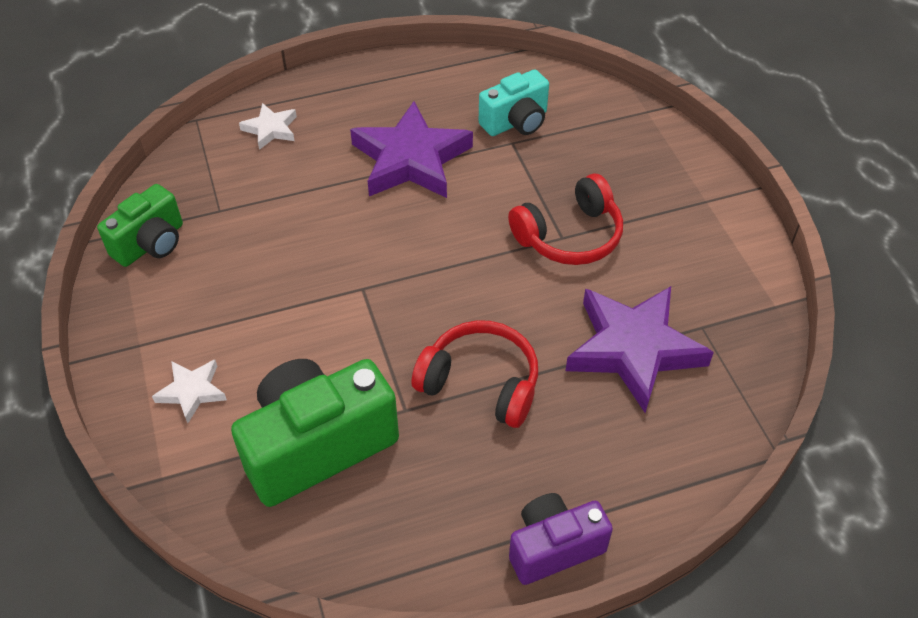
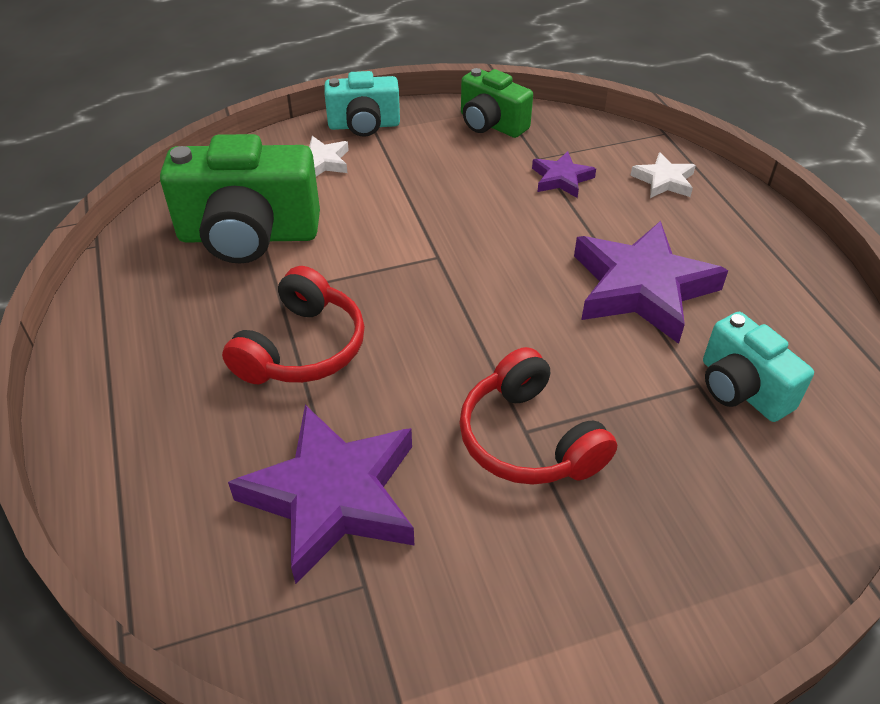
camera: 90 degrees right, 5 degrees down
green camera [231,359,399,507] -> green camera turned 120 degrees clockwise [160,134,320,264]
purple camera [509,493,613,585] -> none
none -> turquoise camera [324,71,400,137]
none -> purple star [532,151,596,198]

